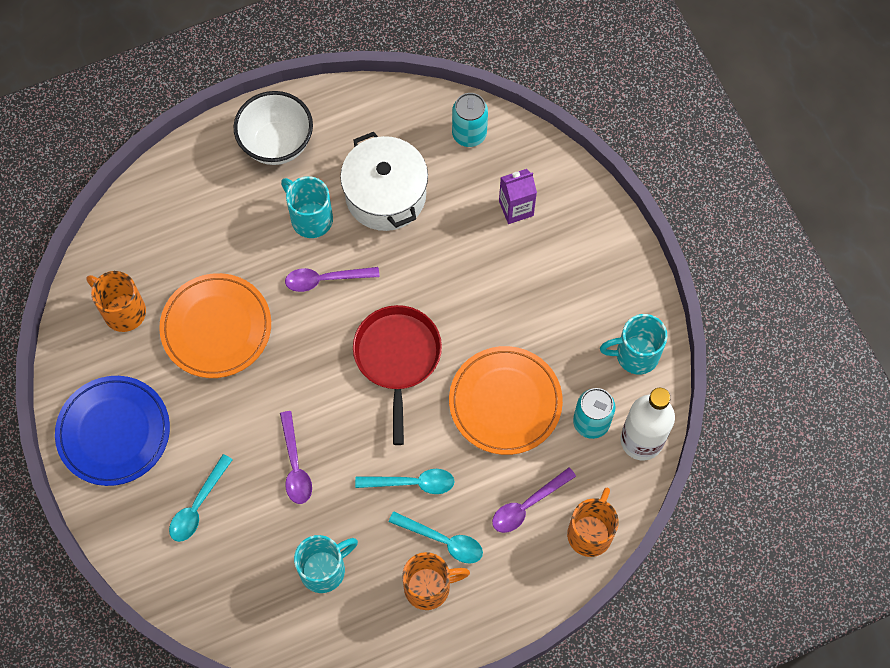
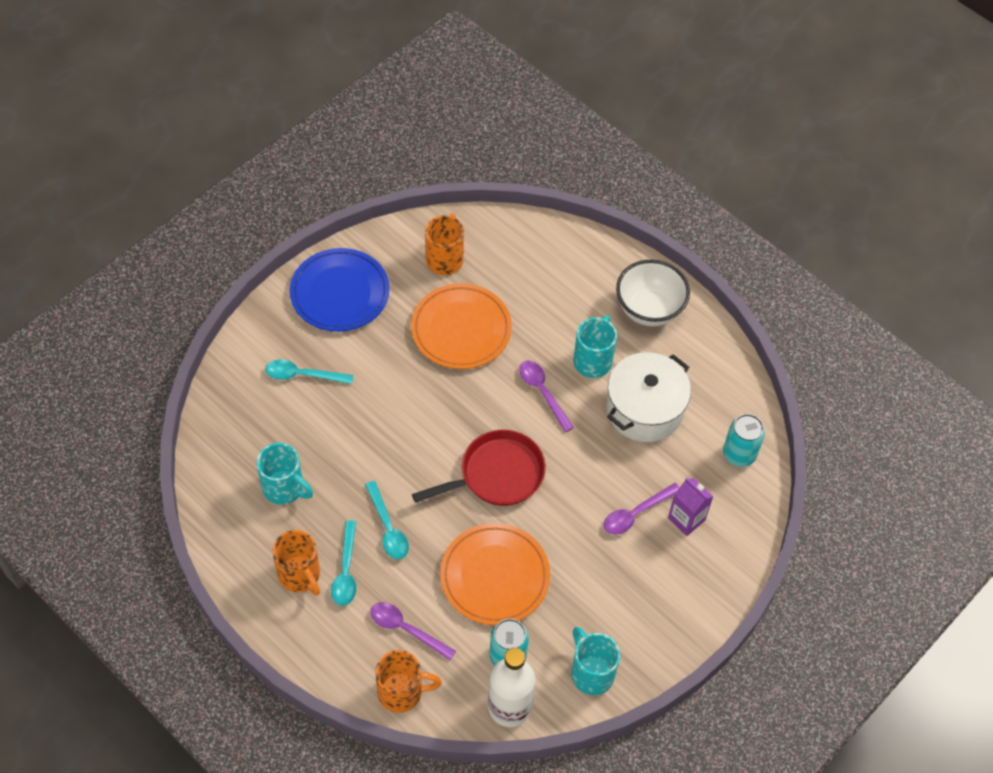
camera: 65 degrees right, 10 degrees down
purple spoon [280,411,312,504] -> purple spoon moved to [604,483,680,534]

